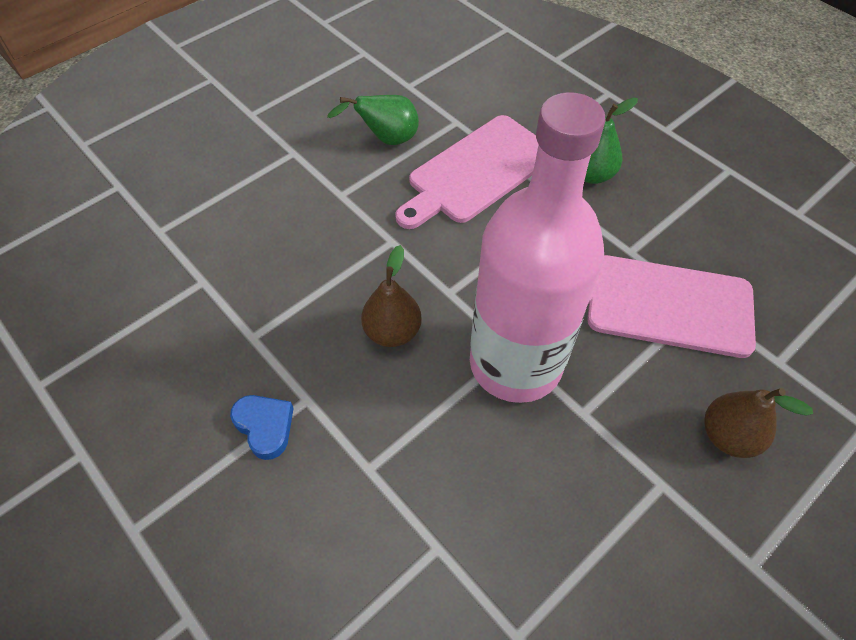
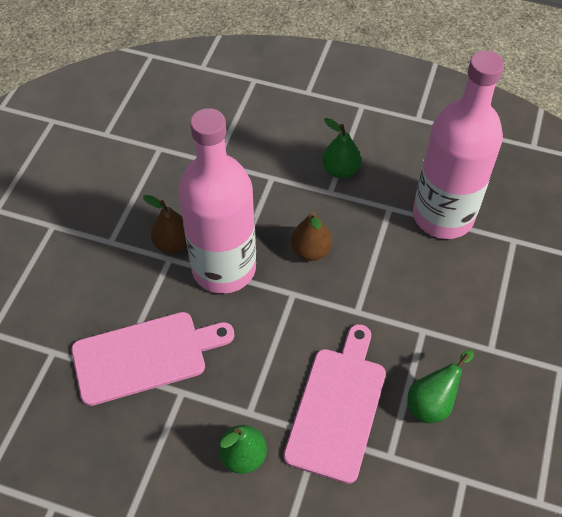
camera: 150 degrees right, 0 degrees up
blue heart [230,395,294,460] -> green pear [322,118,361,178]
brown pear [705,388,813,458] -> brown pear moved to [143,195,187,254]
none -> pink bottle [413,51,504,239]

